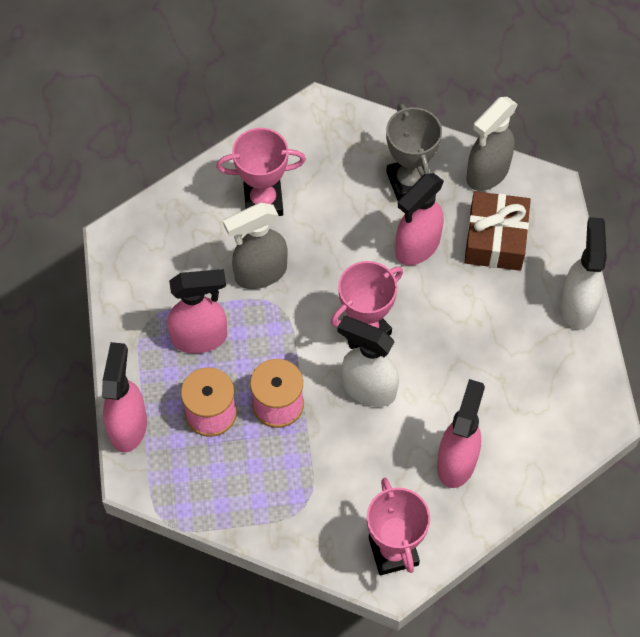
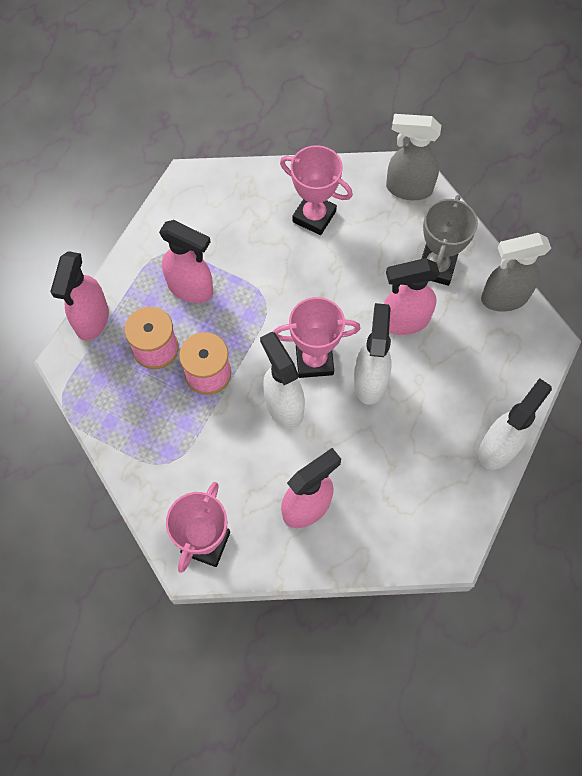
camera: 35 degrees right, 5 degrees up
pink spray bottle [102,342,147,453] -> pink spray bottle turned 150 degrees clockwise [50,251,109,341]
grey spray bottle [223,203,288,289] -> grey spray bottle moved to [386,114,441,200]
brown gift [464,191,531,271] -> none
none -> white spray bottle [353,303,391,405]

